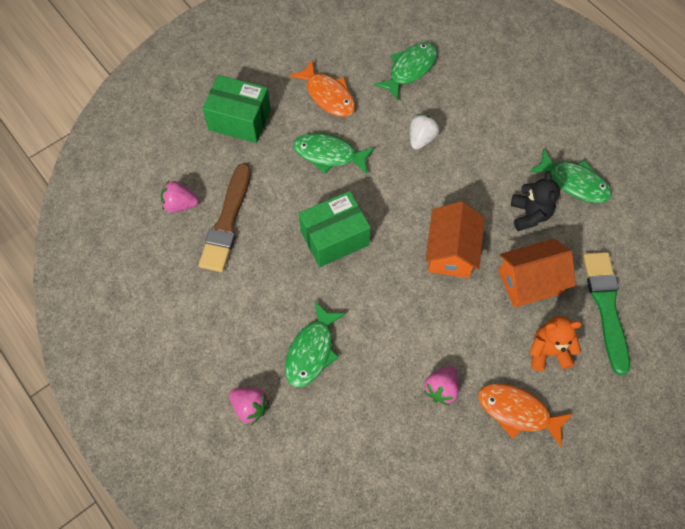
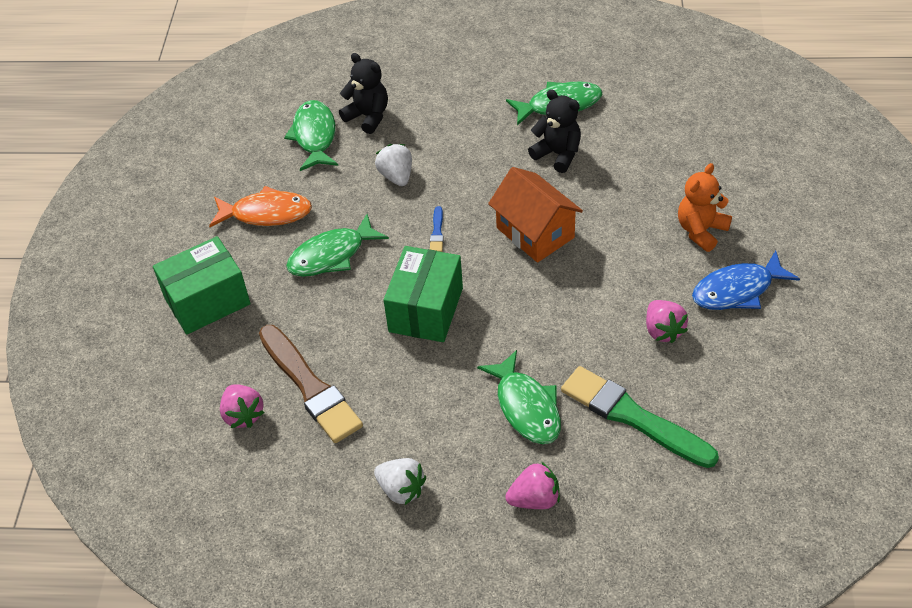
camera: 45 degrees left, 15 degrees down
pink strawberry [161,181,199,212] -> pink strawberry turned 75 degrees counterclockwise [220,384,264,428]
orange fish [478,383,573,448] -> blue fish [692,251,800,310]
orange house [498,239,576,308] -> none
green brush [583,252,630,375] -> green brush moved to [561,366,719,468]
none -> black teddy bear [339,53,388,134]
none -> white strawberry [374,458,426,505]
none -> blue brush [430,206,444,252]

